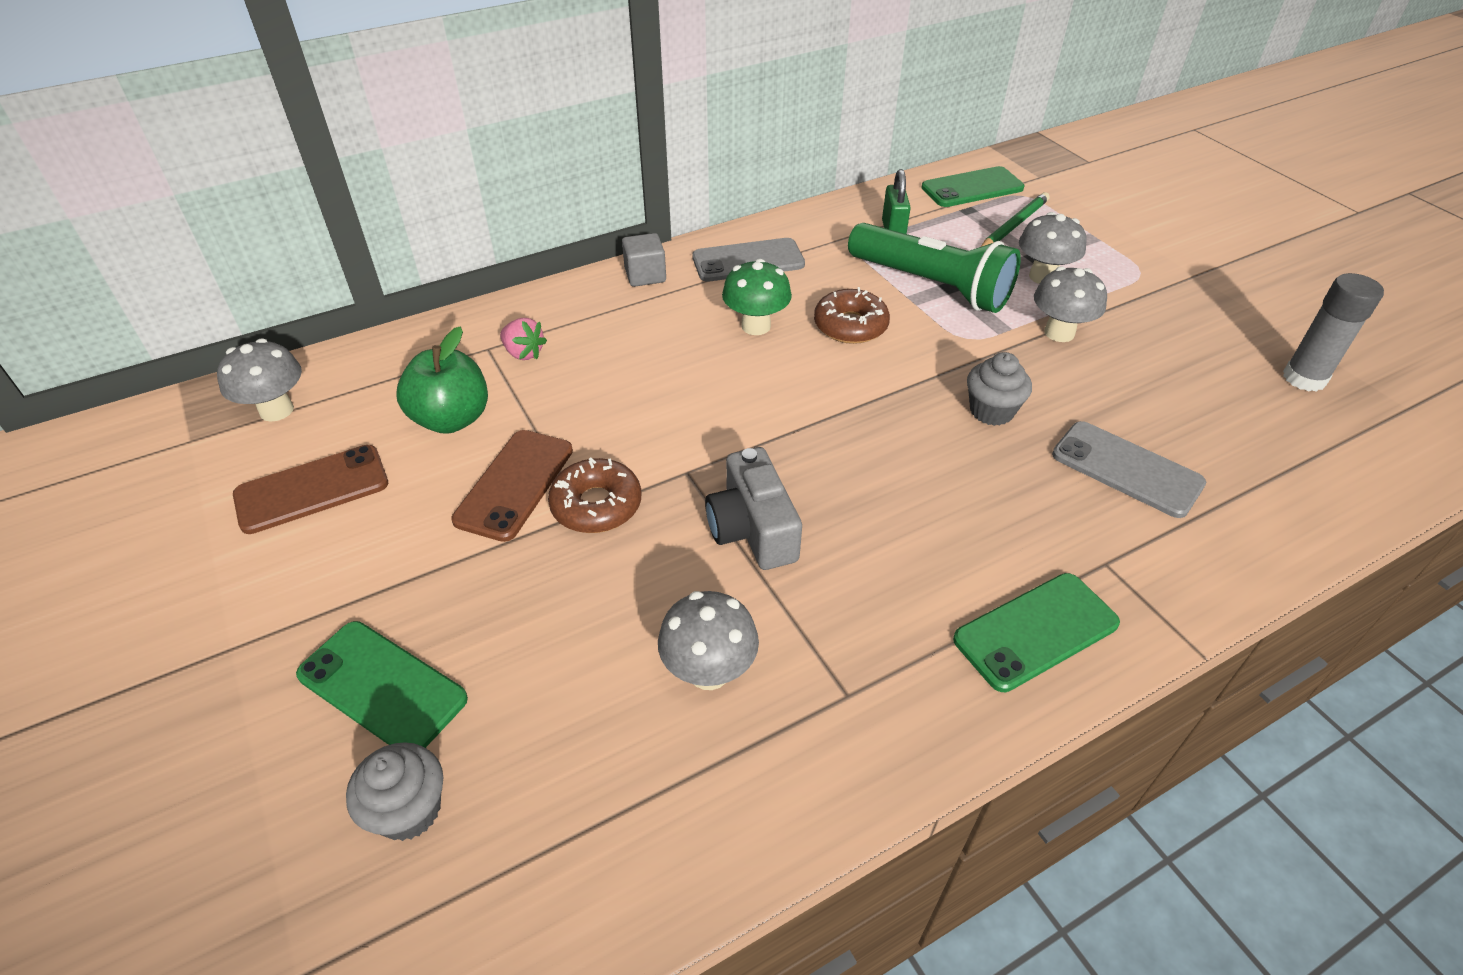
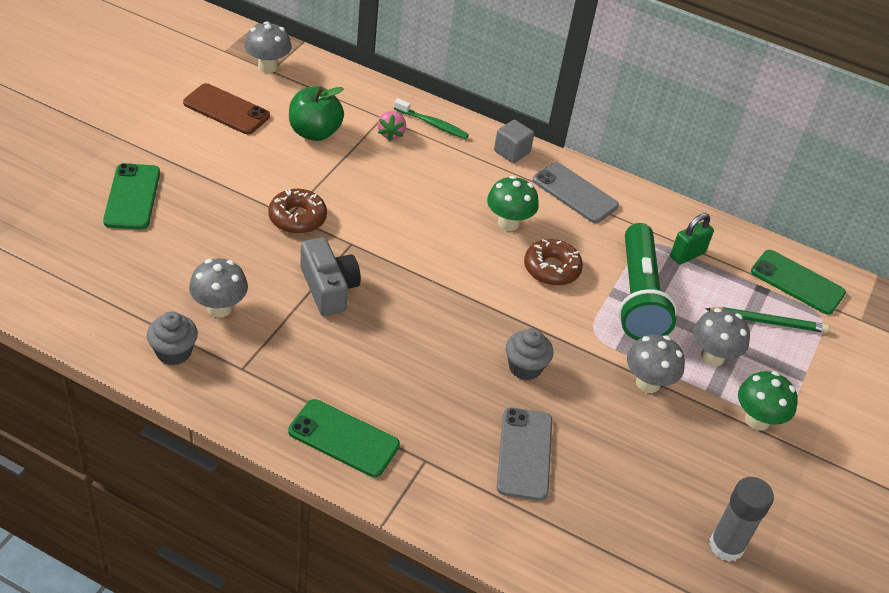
camera: 50 degrees right, 0 degrees up
grey cupcake [346,742,443,841] -> grey cupcake moved to [147,311,198,365]
brown phone [451,430,573,542] -> none
grey camera [705,447,802,570] -> grey camera turned 120 degrees clockwise [300,237,361,316]
none -> green toothbrush [394,98,469,139]
none -> green mushroom [738,371,798,431]

